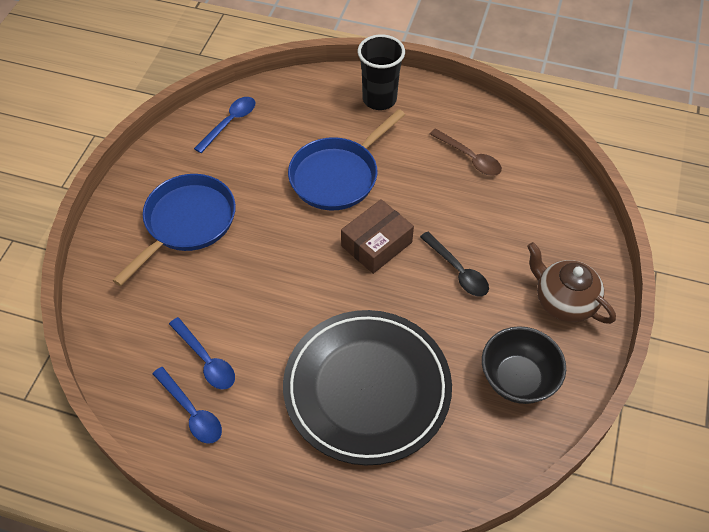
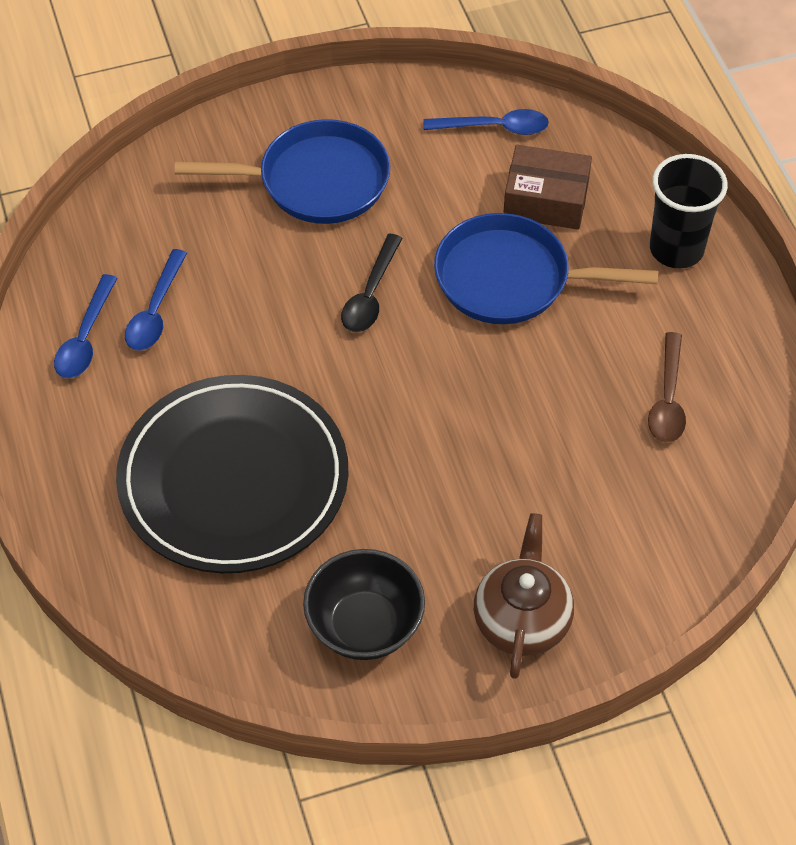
camera: 55 degrees right, 0 degrees up
brown box [341,199,414,274] -> brown box moved to [503,145,592,230]
black spoon [420,232,489,297] -> black spoon moved to [341,234,403,332]

